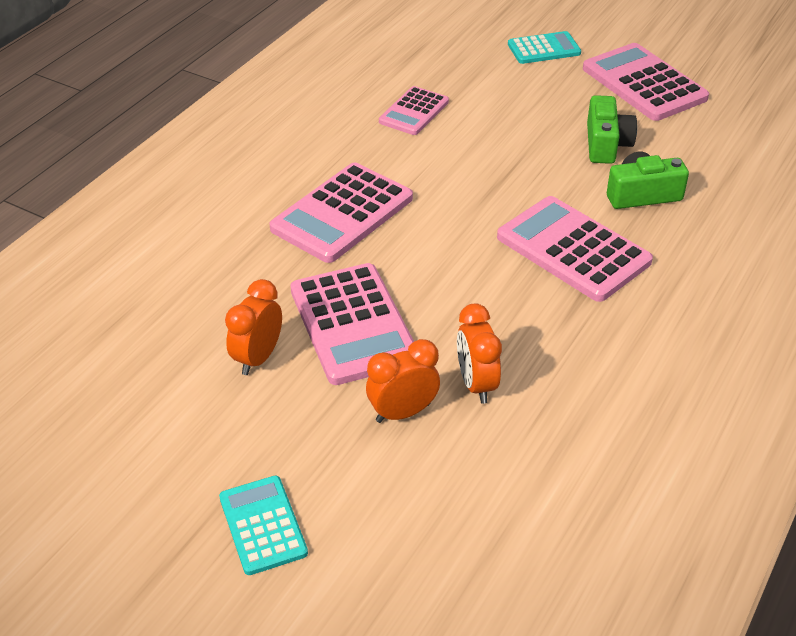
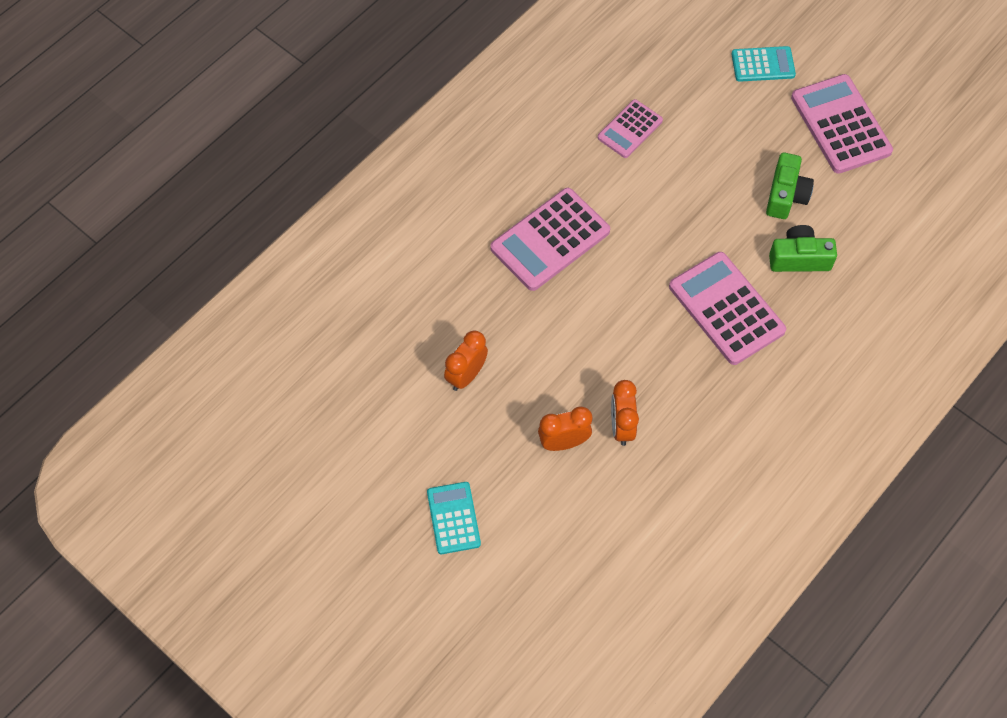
camera: 10 degrees right, 20 degrees up
pink calculator [290,263,414,385] -> none

